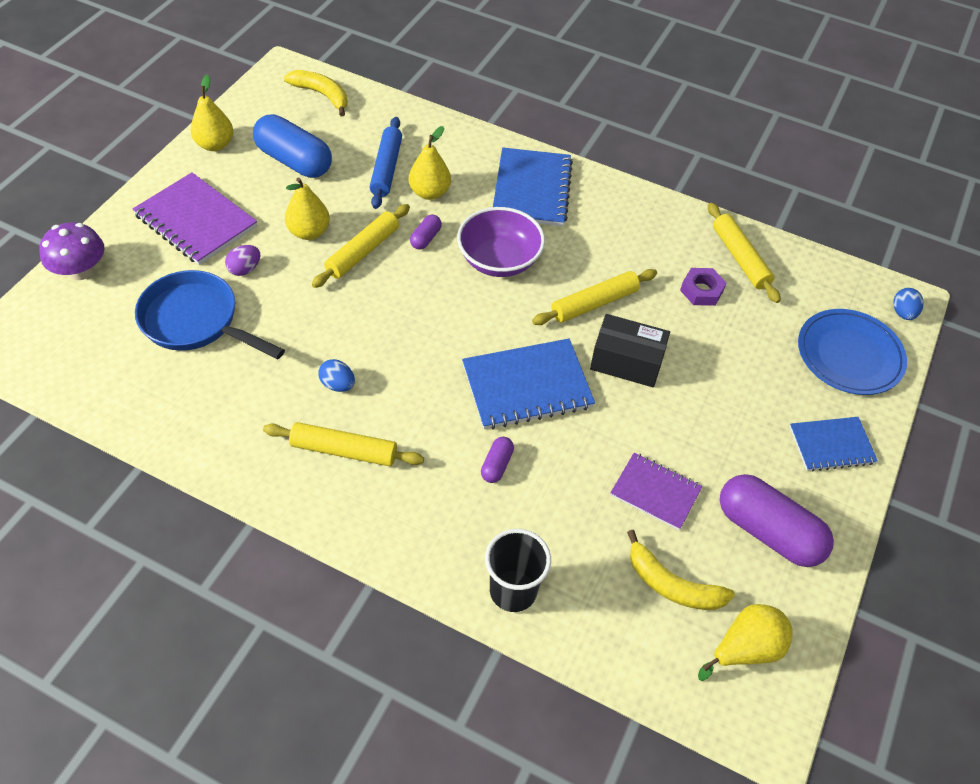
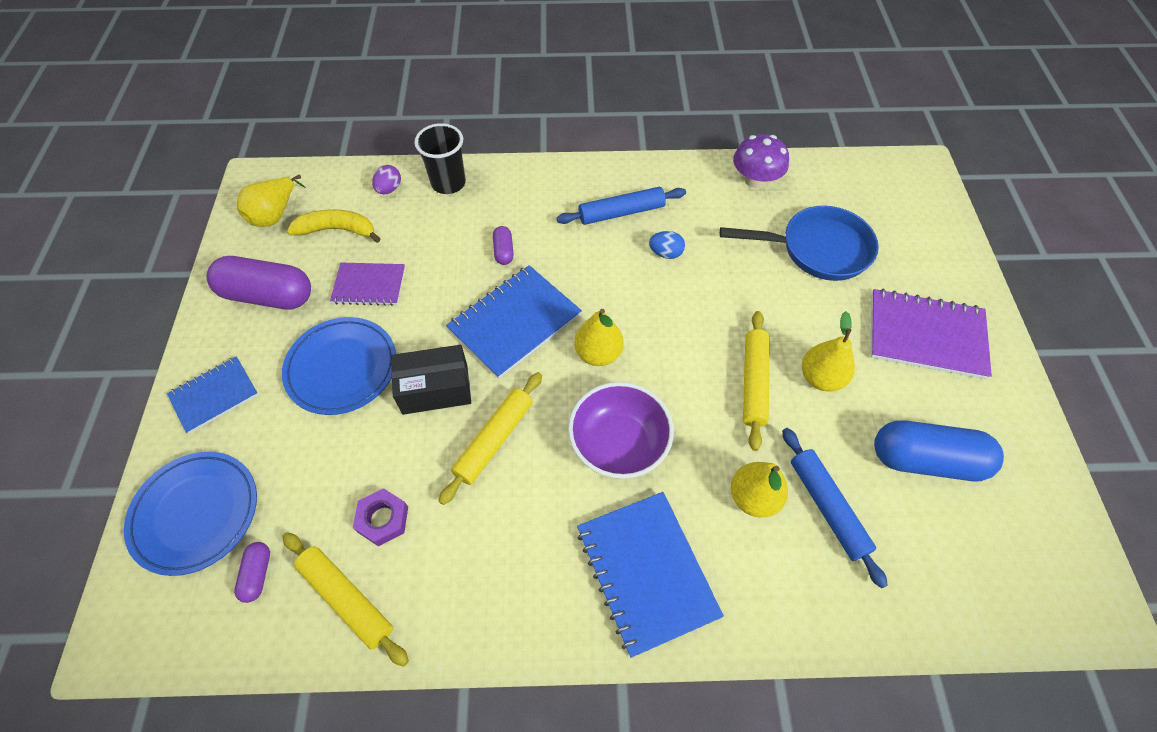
camera: 155 degrees right, 5 degrees up
purple mushroom [39,222,105,280] -> purple mushroom moved to [733,134,789,188]
yellow pear [190,75,233,151] -> yellow pear moved to [574,309,623,366]
purple egg [225,245,260,276] -> purple egg moved to [372,165,401,194]
yellow rolling pin [263,422,424,466] -> blue rolling pin [557,187,686,225]
yellow banana [284,70,347,116] -> none
purple capsule [410,215,442,250] -> purple capsule moved to [234,542,270,603]
blue egg [893,288,924,320] -> none
none -> blue plate [282,317,396,415]

